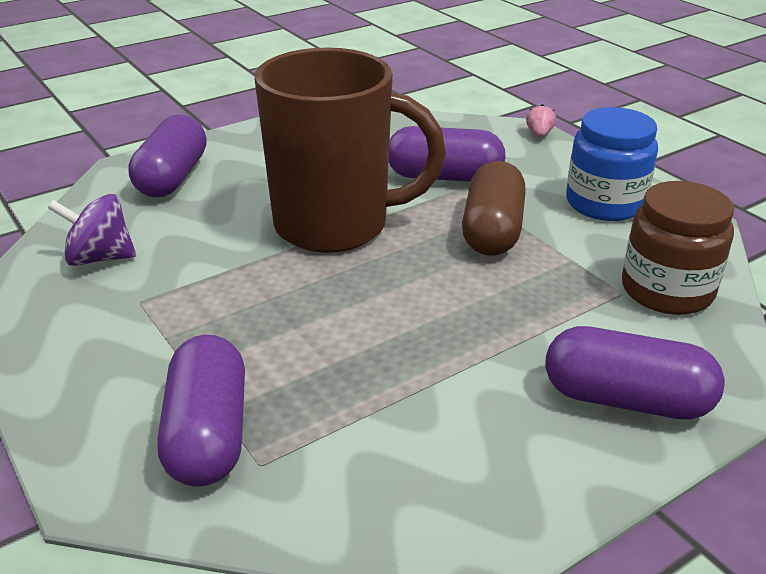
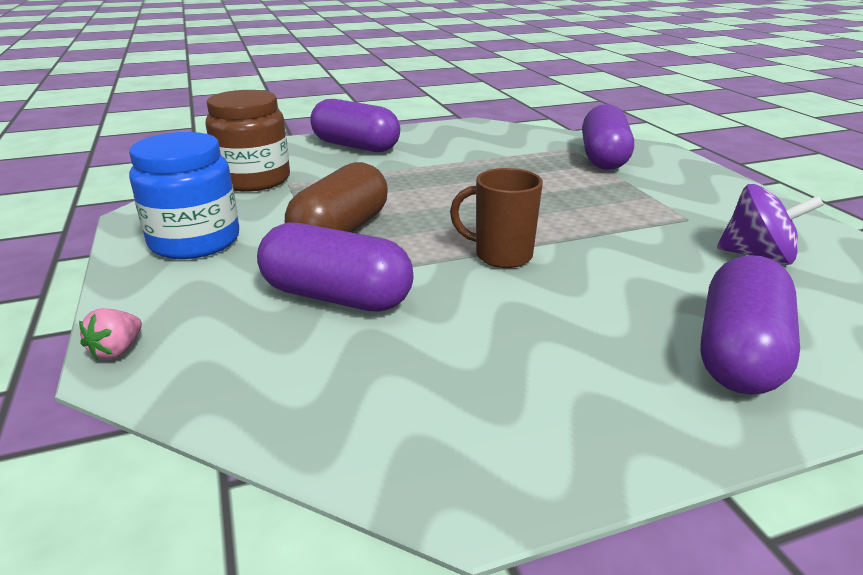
camera: 165 degrees left, 5 degrees down
brown mug [255,47,446,253] -> brown mug [450,168,543,268], size x0.45

